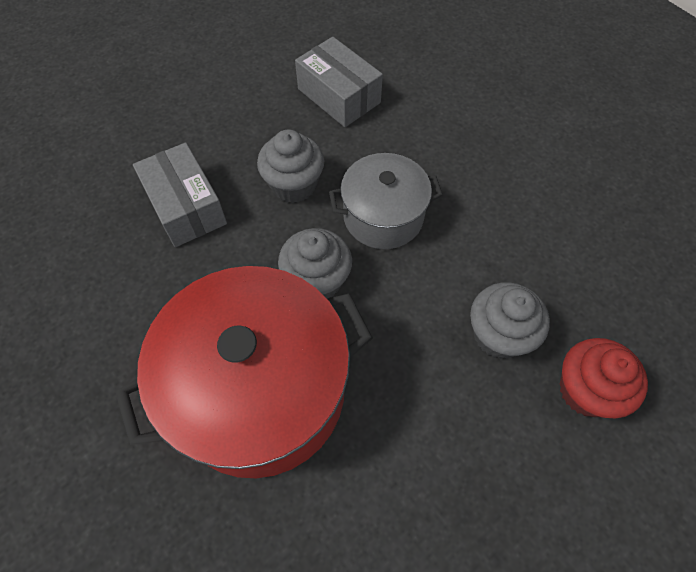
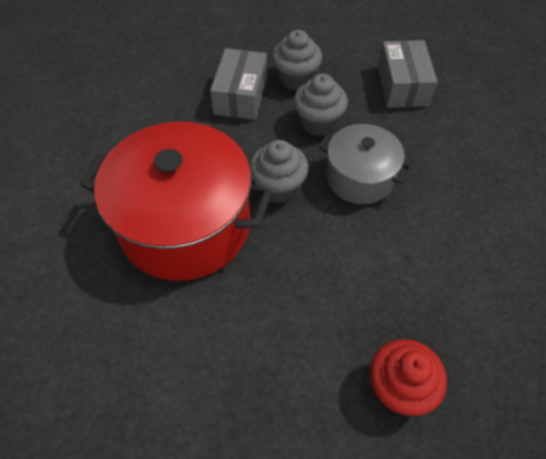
camera: 40 degrees right, 5 degrees down
grey cupcake [470,282,550,359] -> grey cupcake moved to [272,30,322,91]

